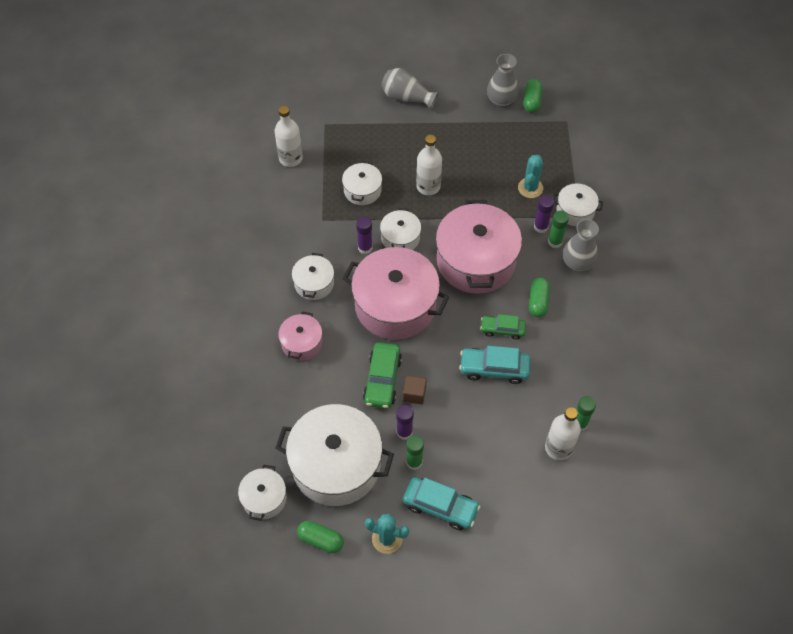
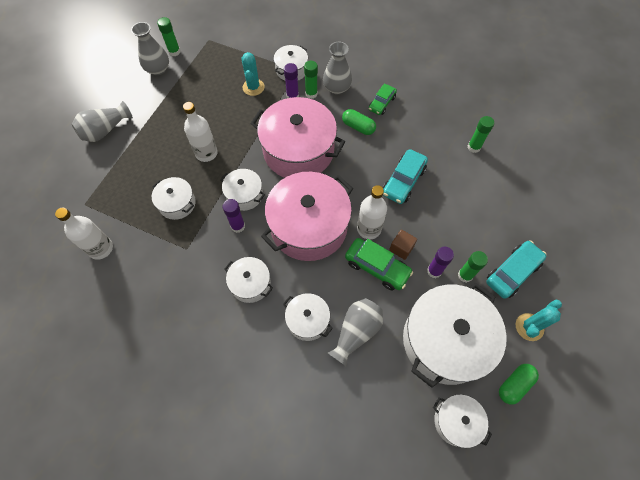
camera: 65 degrees left, 5 degrees up
pink pot [278,311,322,361] -> white pot [283,293,333,341]
green car [480,314,526,339] -> green car moved to [369,84,397,115]
turquoise cactus [518,155,543,198] -> turquoise cactus turned 45 degrees clockwise [241,52,265,96]
green capsule [523,79,542,113] -> green glue stick [157,17,180,56]
white bottle [545,407,581,460] -> white bottle moved to [357,185,387,239]
none -> grey vase [328,298,383,367]

